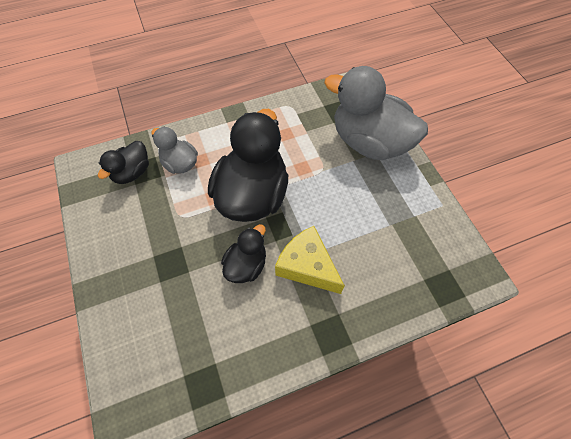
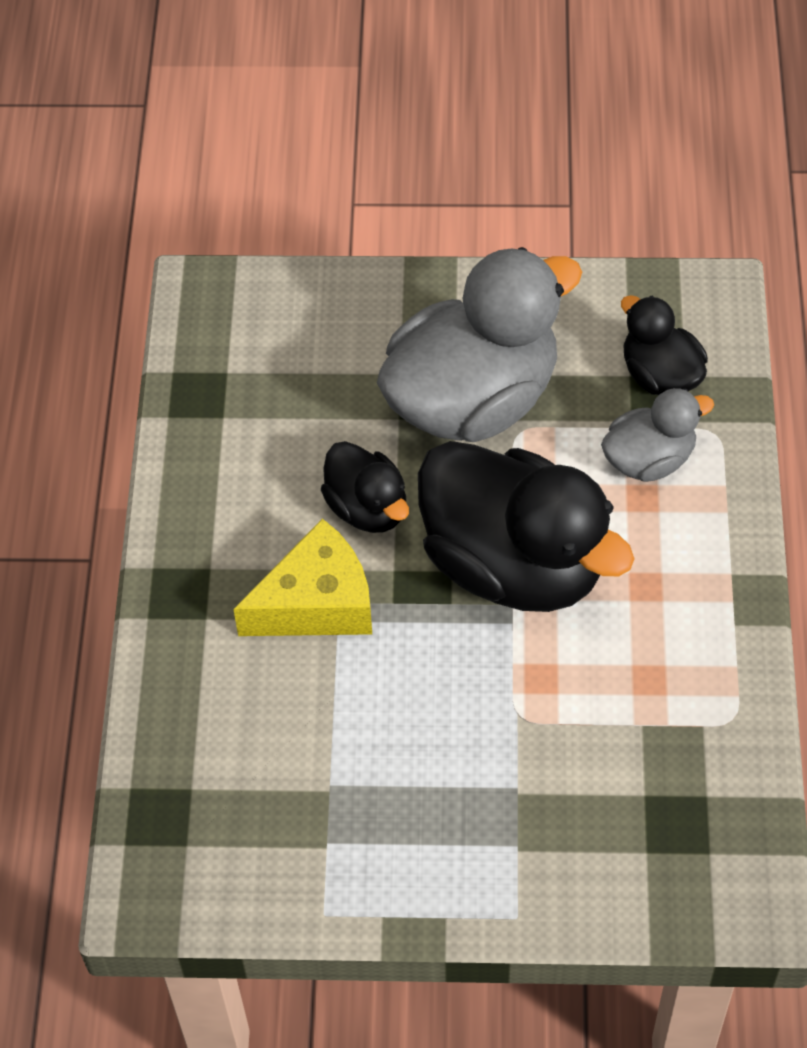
camera: 115 degrees right, 5 degrees down
grey duck [324,66,428,160] -> grey duck moved to [377,247,582,442]

